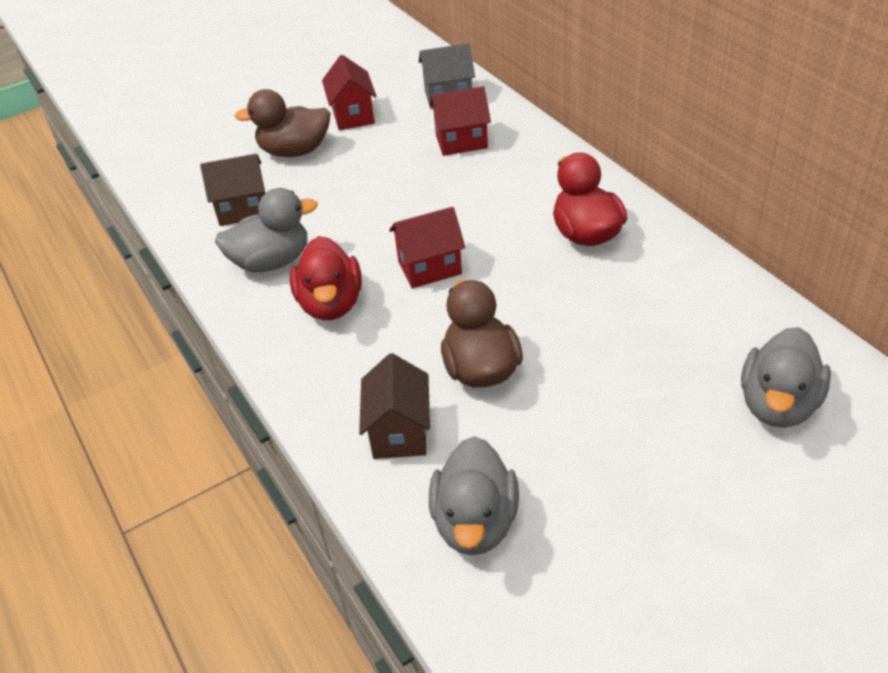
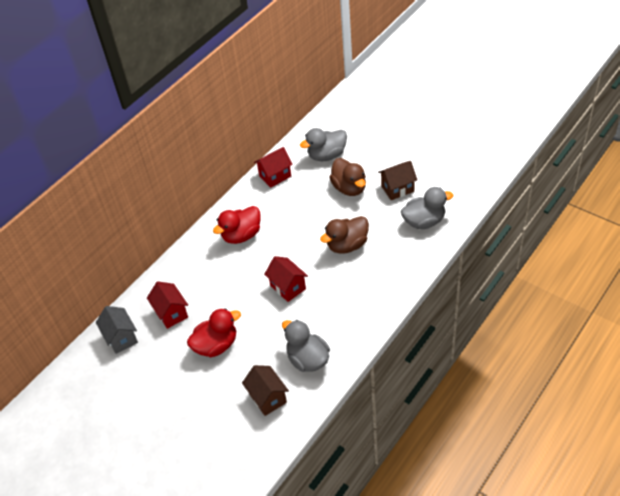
camera: 110 degrees left, 5 degrees up
brown duck [234,89,331,157] -> brown duck moved to [329,158,366,196]
red duck [290,236,362,320] -> red duck moved to [187,308,241,357]
red house [322,55,376,130] -> red house moved to [254,147,293,188]
brown house [359,353,430,459] -> brown house moved to [378,161,417,200]
grey duck [741,327,831,428] -> grey duck turned 150 degrees clockwise [300,128,347,161]

